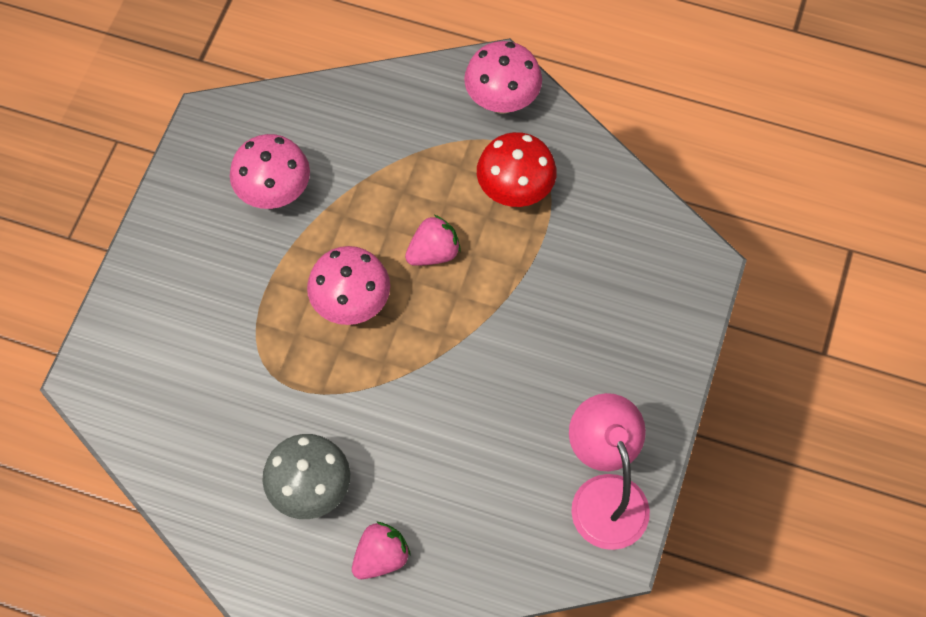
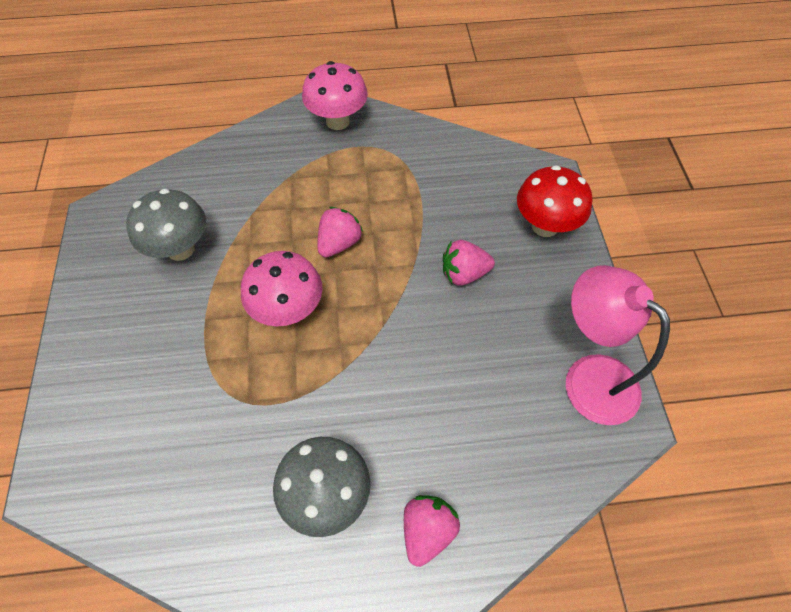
camera: 25 degrees left, 5 degrees down
pink mushroom [230,134,310,209] -> grey mushroom [126,189,206,261]
red mushroom [477,132,557,207] -> red mushroom moved to [517,165,593,237]
none -> pink strawberry [443,240,495,286]

